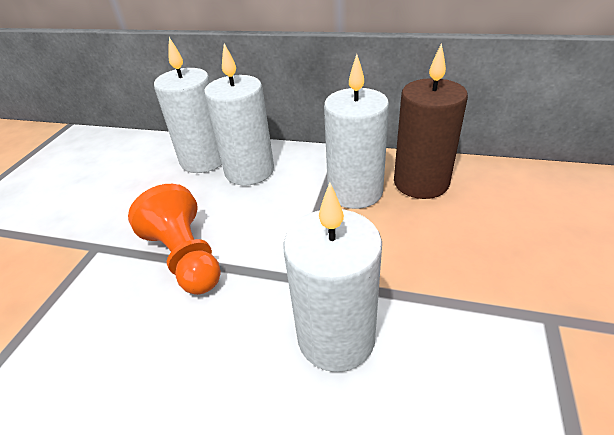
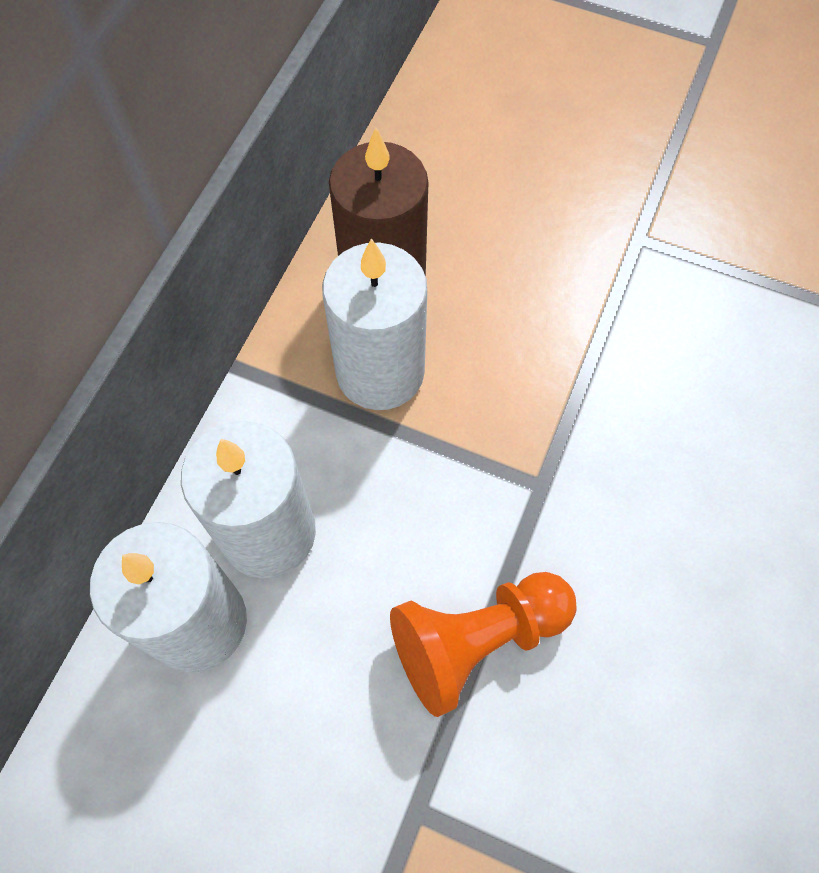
camera: 85 degrees left, 25 degrees up
white candle [283,183,382,372] -> none

